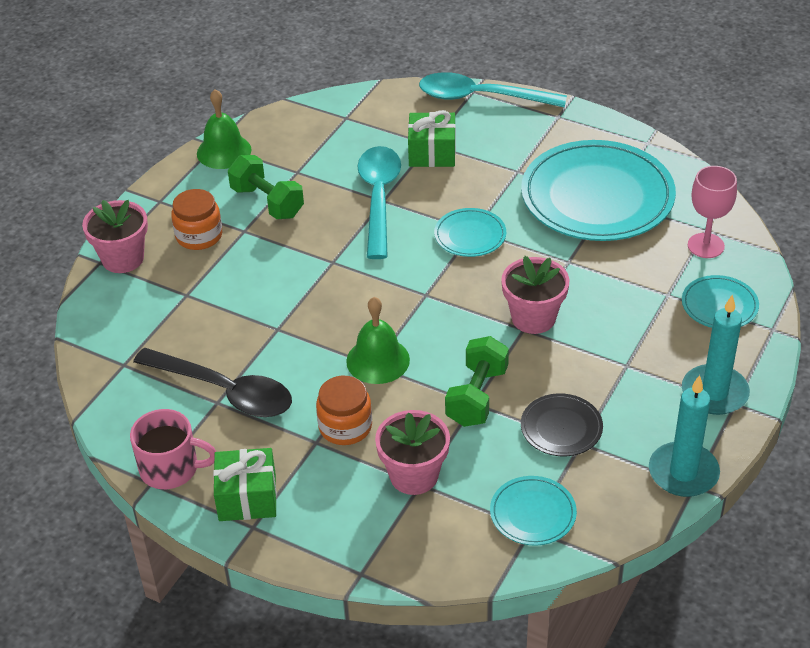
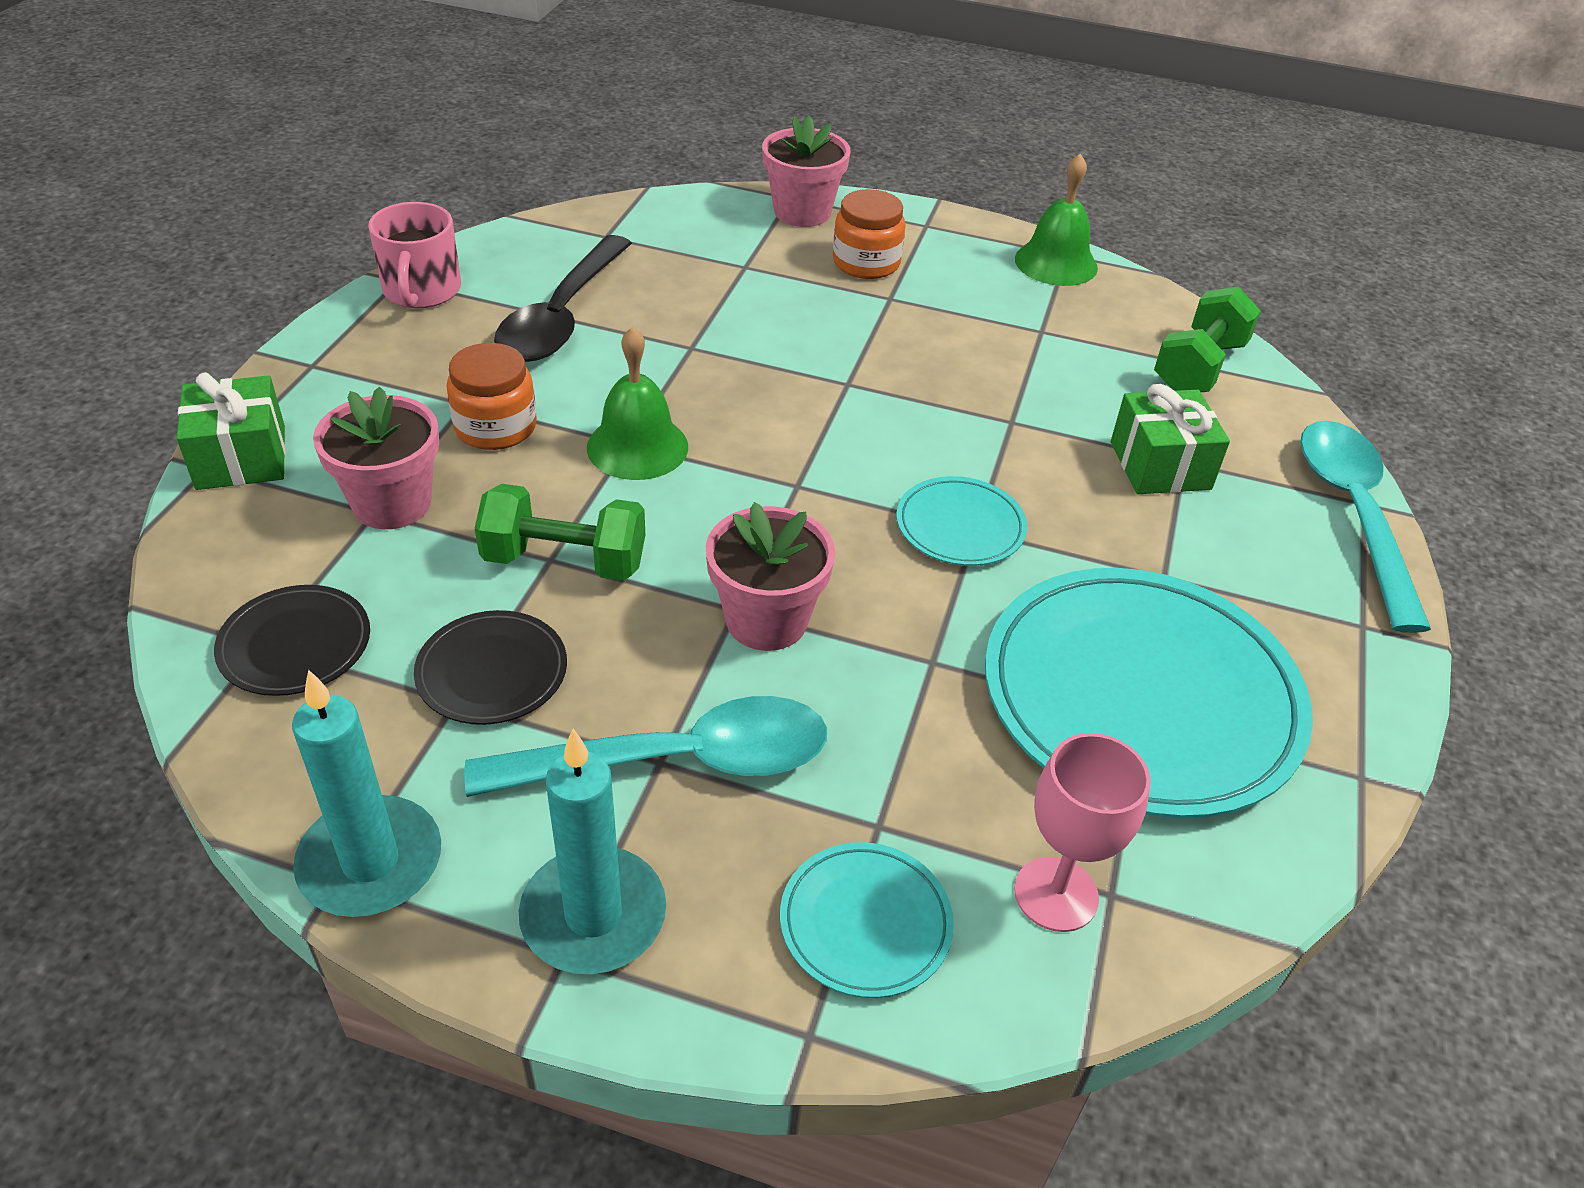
camera: 75 degrees right, 0 degrees up
green gift [213,448,277,521] -> green gift moved to [176,372,286,490]
green dumbbell [228,155,304,219] -> green dumbbell moved to [1154,287,1261,392]
turquoise spoon [357,146,401,259] -> turquoise spoon moved to [465,696,827,797]
turquoise plate [490,476,577,546] -> black plate [214,585,370,696]

